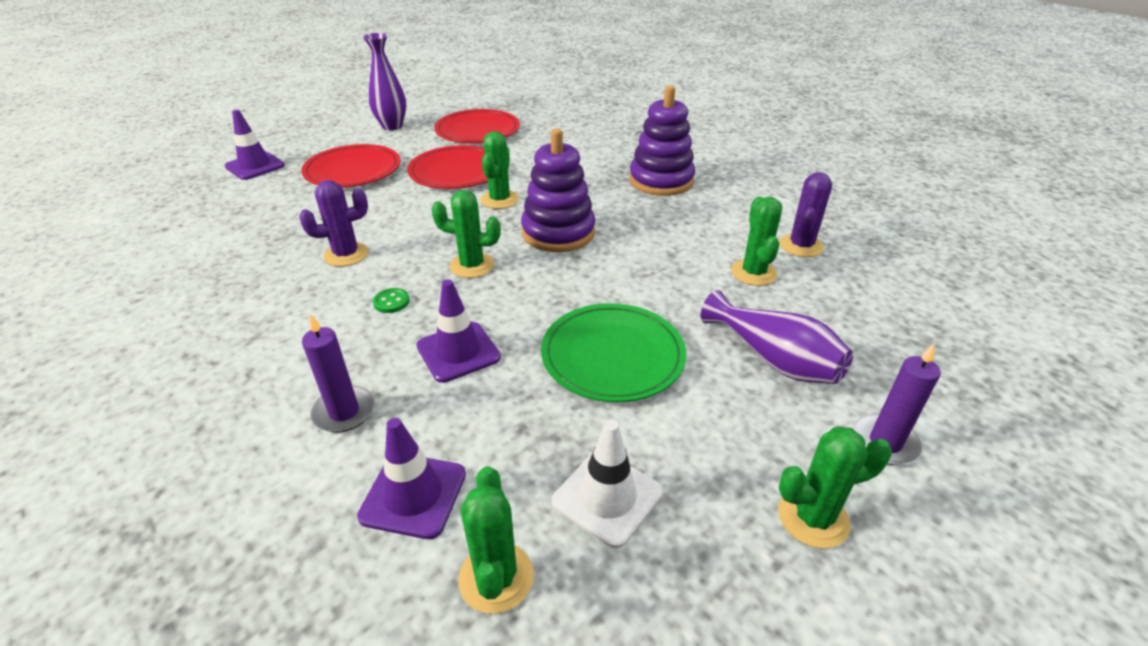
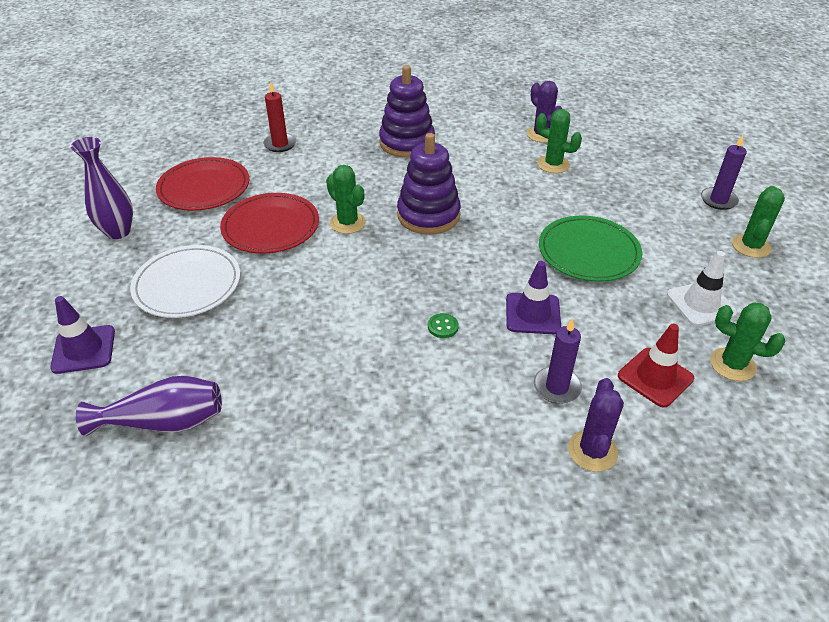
camera: 55 degrees left, 5 degrees up
purple cactus [299,180,369,267] -> purple cactus moved to [568,378,624,472]
red plate [301,144,400,187] -> white plate [130,245,240,318]
purple traffic cone [357,418,466,539] -> red traffic cone [618,324,694,408]
green cactus [431,190,501,278] -> none
purple vase [701,290,853,384] -> purple vase moved to [76,376,222,436]
none -> red candle [263,82,296,152]

